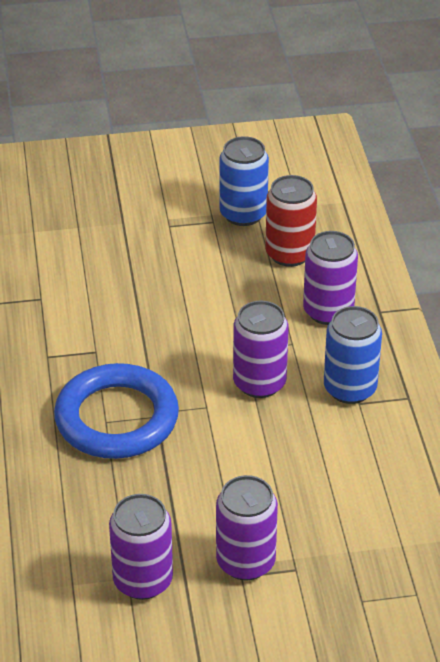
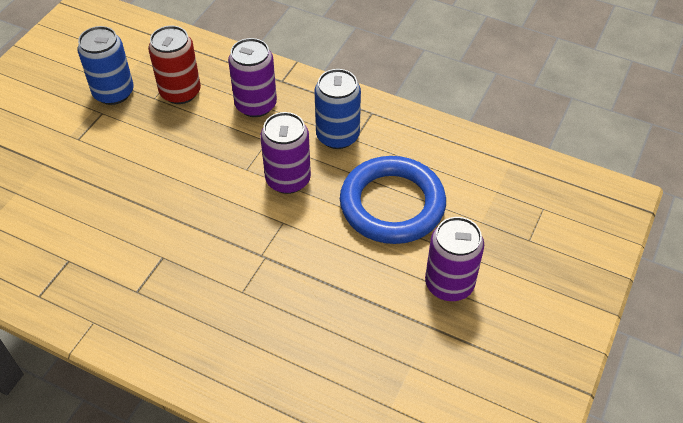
camera: 55 degrees left, 10 degrees up
blue ring [54,363,179,459] -> blue ring moved to [340,156,446,244]
purple can [109,494,173,600] -> none

